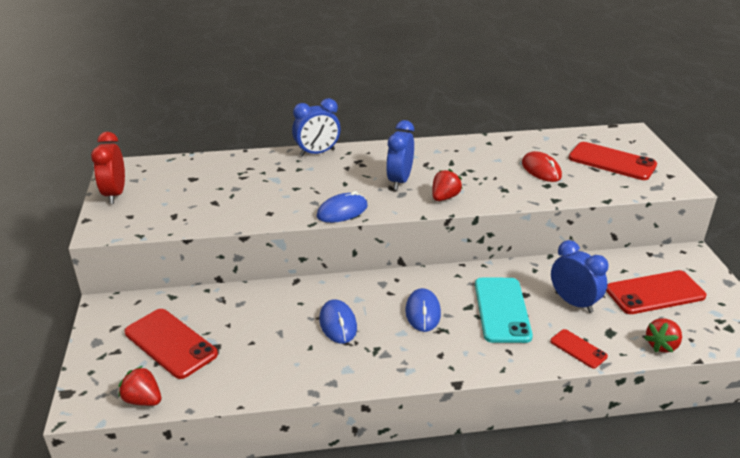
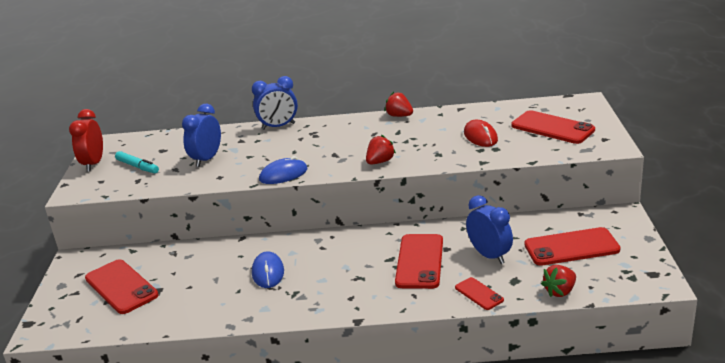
camera: 10 degrees right, 5 degrees down
red strawberry [119,366,161,406] -> red strawberry moved to [385,92,413,117]
blue clock [386,120,414,190] -> blue clock moved to [182,104,221,167]
blue mouse [405,288,441,332] -> none
turquoise phone [475,278,533,343] -> red phone [395,234,443,289]
none -> turquoise marker [115,151,159,173]

